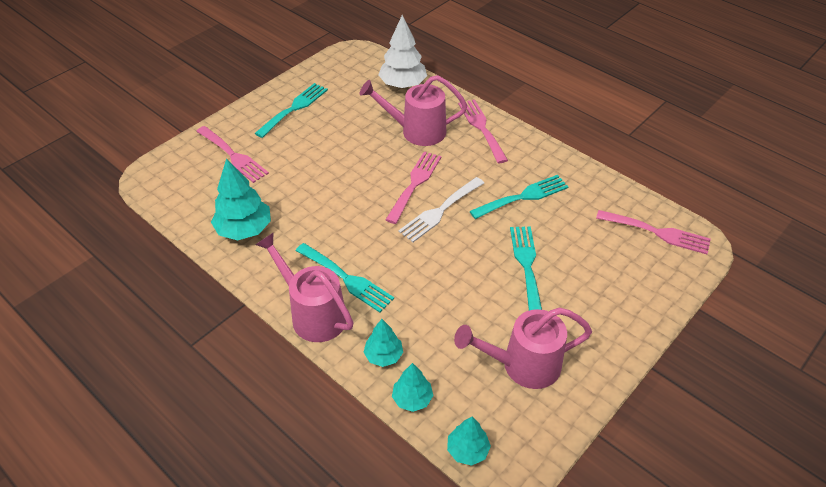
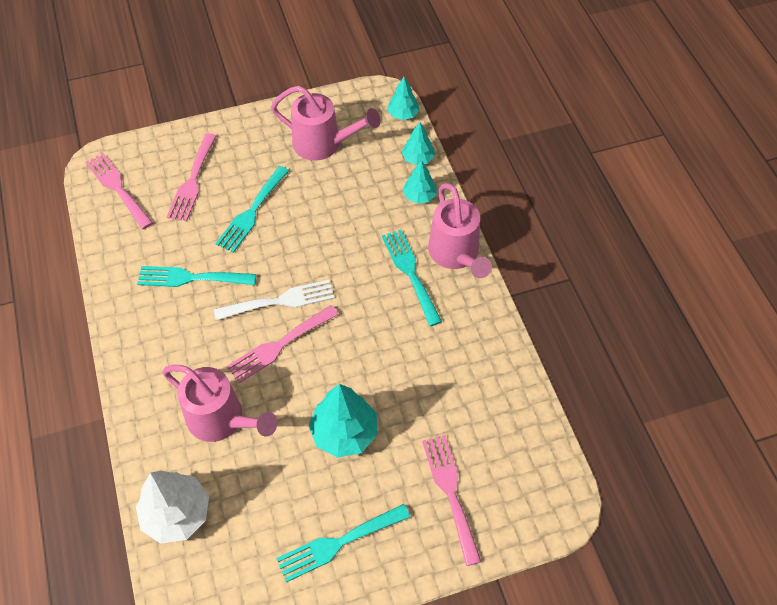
camera: 150 degrees left, 10 degrees up
turquoise tree [211,159,271,240] -> turquoise tree moved to [308,384,377,458]
pink fork [458,99,508,163] -> pink fork moved to [167,133,217,221]

